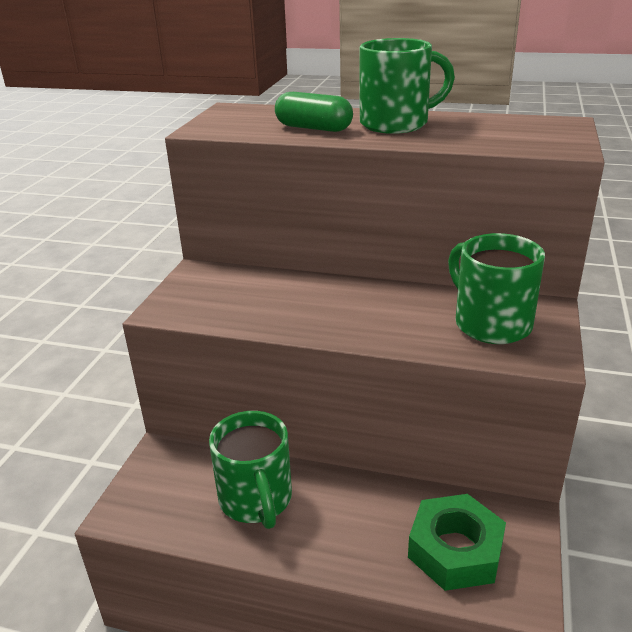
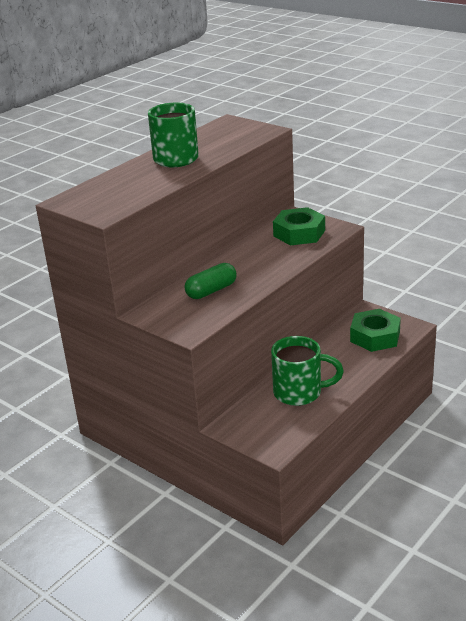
camera: 65 degrees left, 0 degrees up
green capsule [275,92,353,132] -> green capsule moved to [184,263,237,299]
green mug [448,233,545,344] -> green nut [273,207,325,245]

